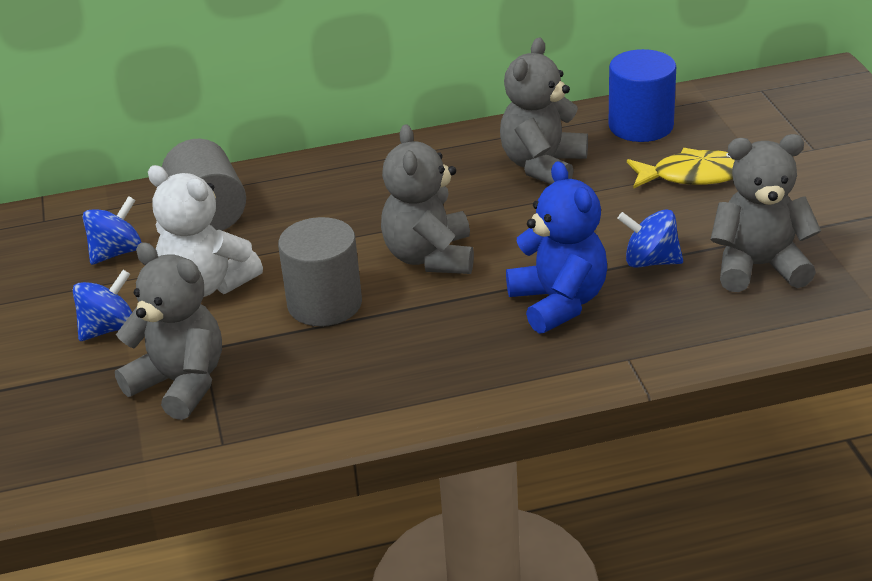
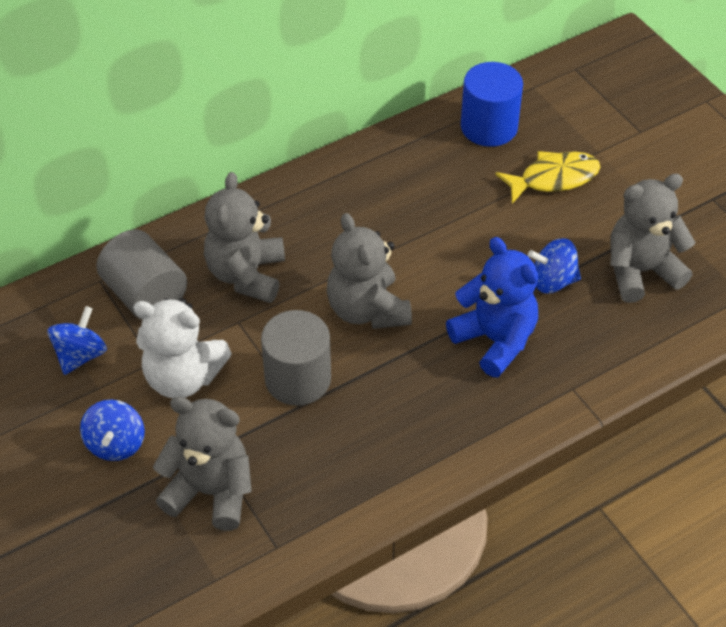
camera: 20 degrees left, 15 degrees up
blue spinning top [73,270,132,341] -> blue spinning top turned 150 degrees clockwise [80,400,145,461]
grey teddy bear [500,38,588,184] -> grey teddy bear moved to [204,172,285,303]

